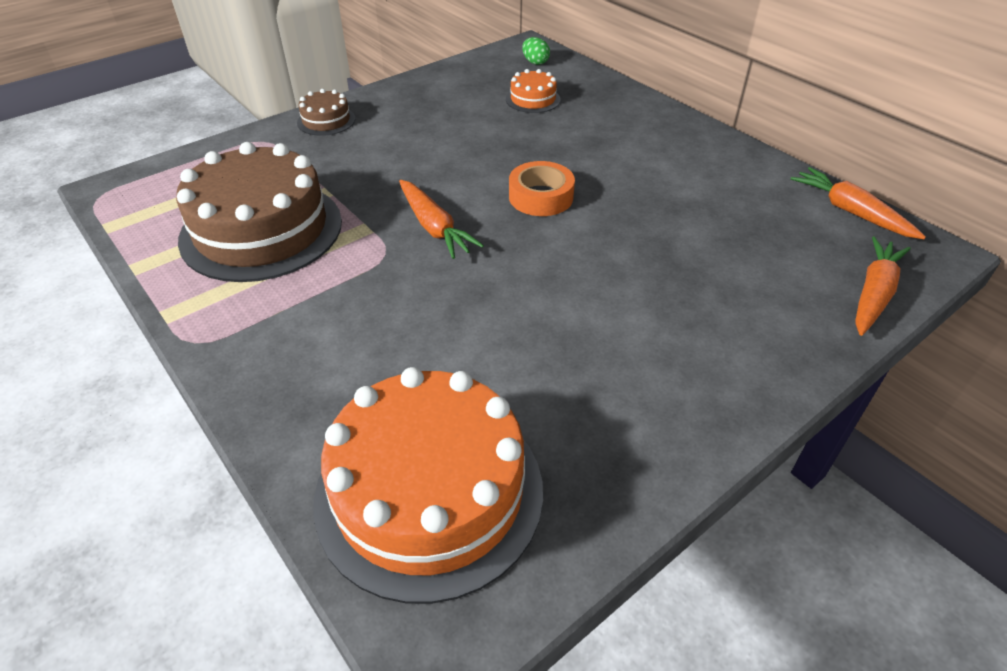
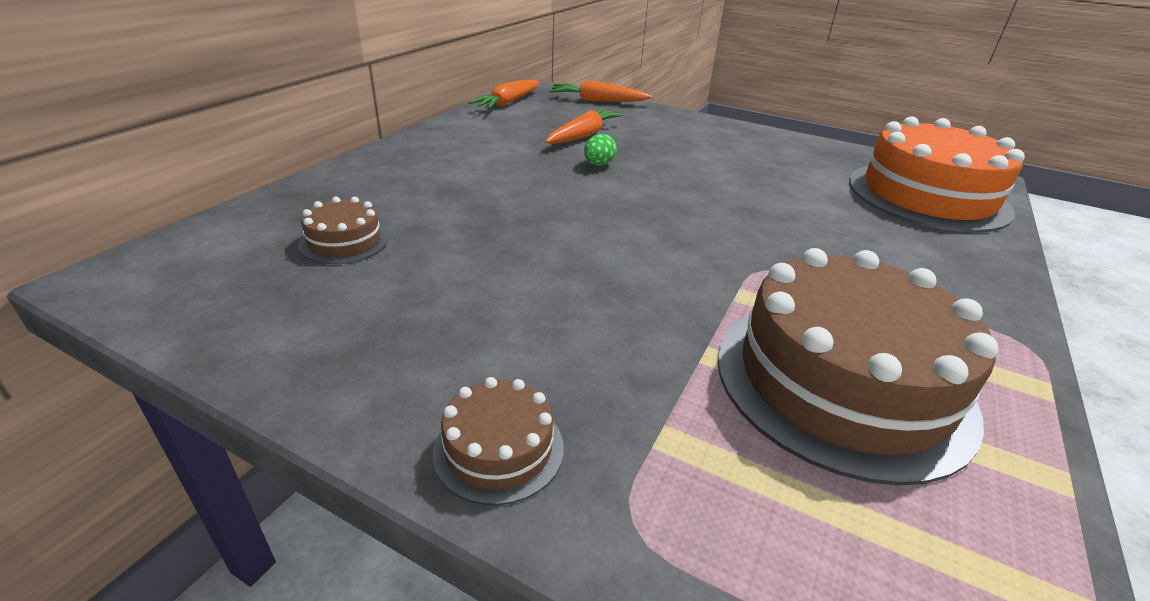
camera: 115 degrees left, 10 degrees down
orange carrot [399,180,484,259] -> orange carrot moved to [545,108,623,144]
orange cake [506,69,561,113] -> brown cake [299,197,389,264]
orange tape [509,161,575,216] -> none
green egg [522,37,550,65] -> green egg moved to [584,134,617,166]

